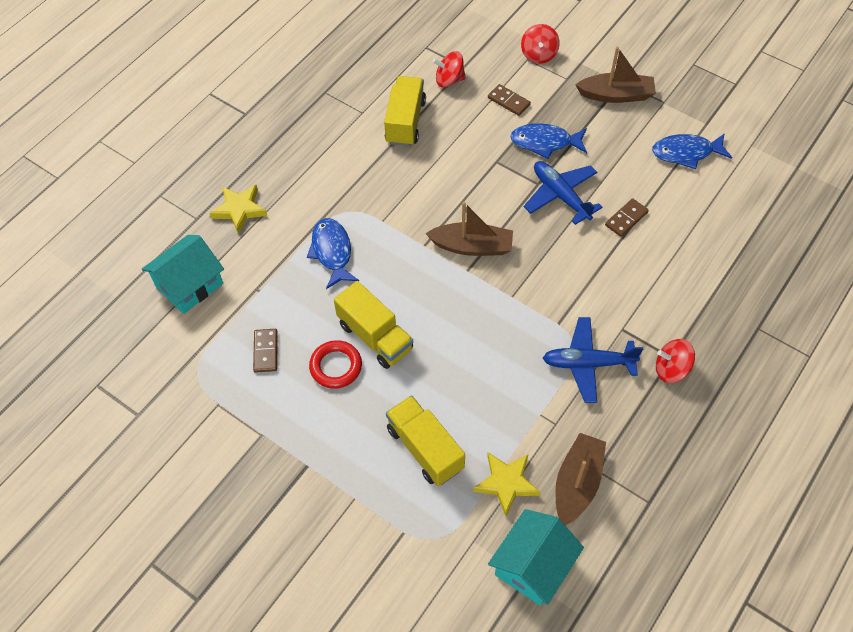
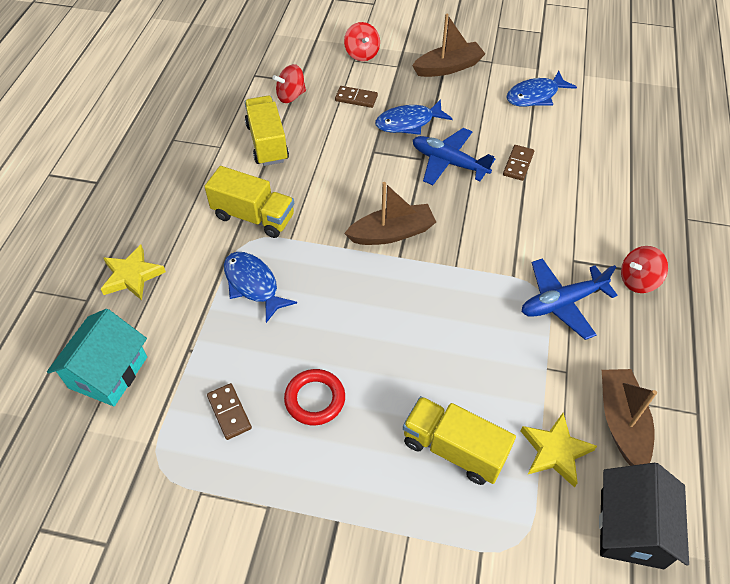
camera: 25 degrees left, 5 degrees down
yellow truck [334,281,413,369] -> yellow truck moved to [204,166,294,238]
turquoise house [488,509,584,606] -> black house [599,463,689,569]

